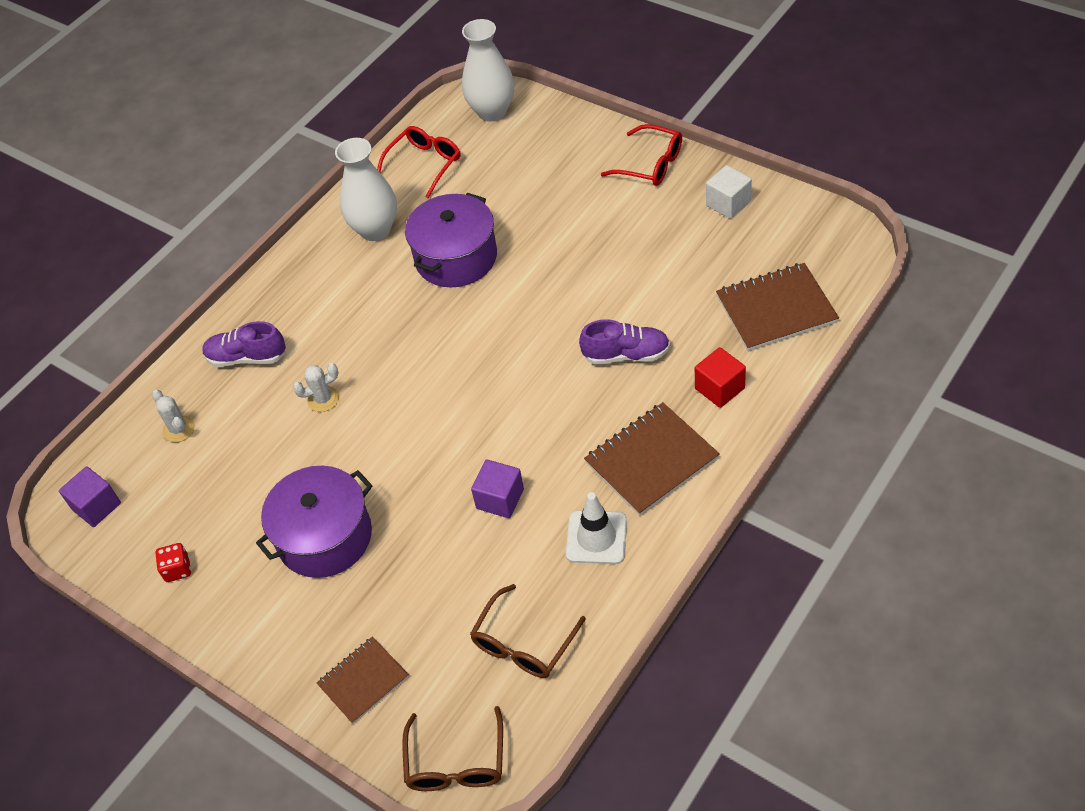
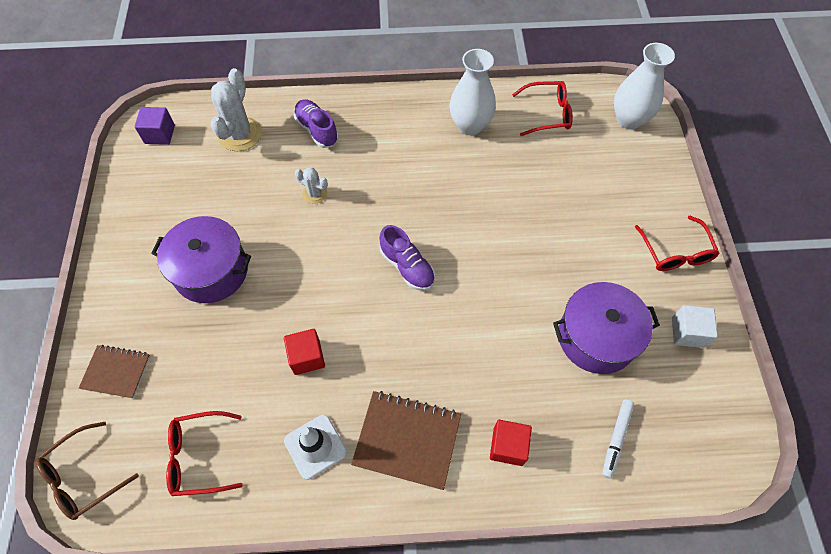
camera: 45 degrees right, 10 degrees up
white cactus [152,390,195,442] -> white cactus [211,68,262,151], size x1.84
red dice [155,543,191,582] -> none
purple pot [405,193,497,287] -> purple pot moved to [553,282,660,374]
brown glasses [470,584,586,678] -> red glasses [166,411,243,496]
purple cube [471,459,524,518] -> red cube [284,329,325,375]
purple shoe [579,319,670,365] -> purple shoe moved to [379,225,435,291]
brown notebook [716,263,839,351] -> white marker [602,400,634,478]

